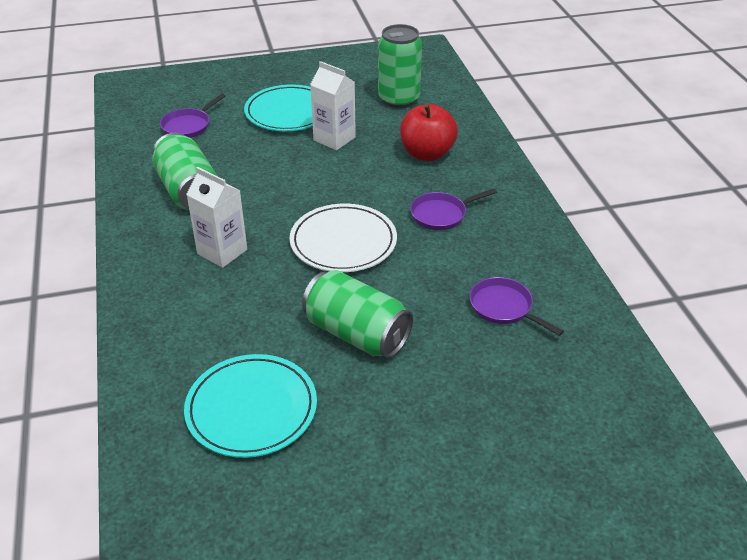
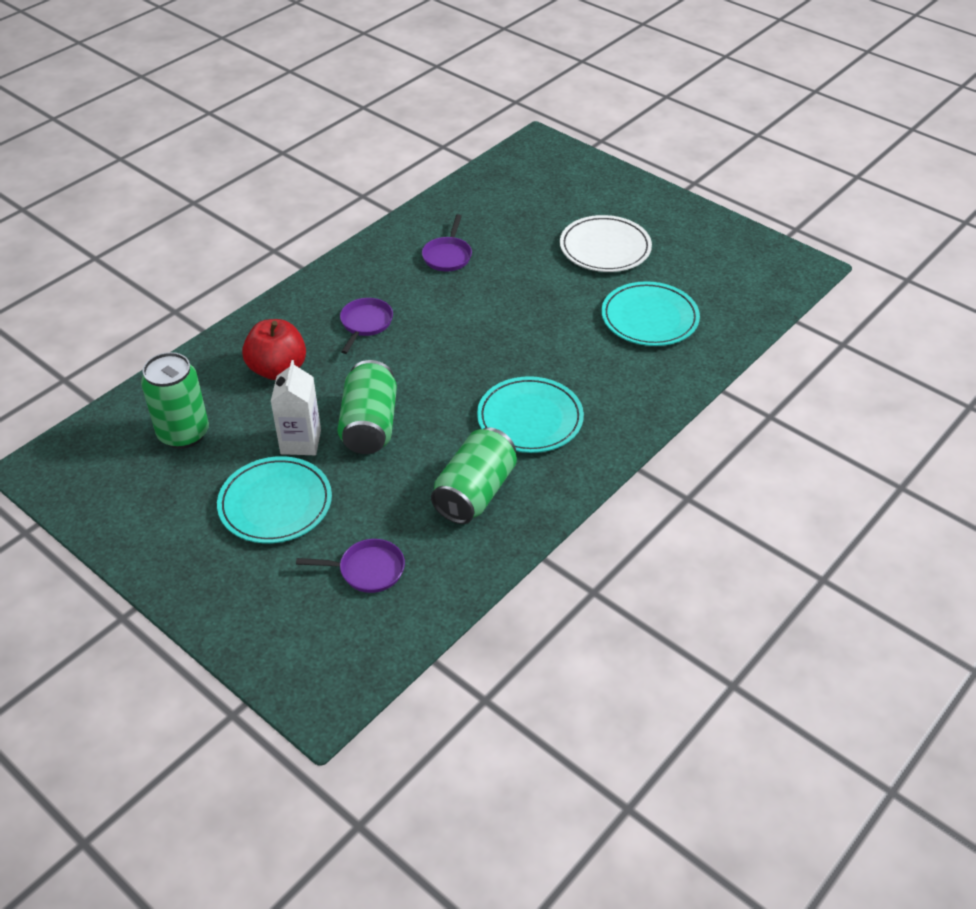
camera: 125 degrees left, 5 degrees up
white carton [186,167,247,268] -> turquoise plate [477,376,584,453]
white plate [290,204,397,272] -> white plate moved to [560,215,652,272]
green can [302,270,413,358] -> green can moved to [337,360,397,454]
purple pan [410,189,497,230] -> purple pan turned 105 degrees counterclockwise [340,298,393,354]

